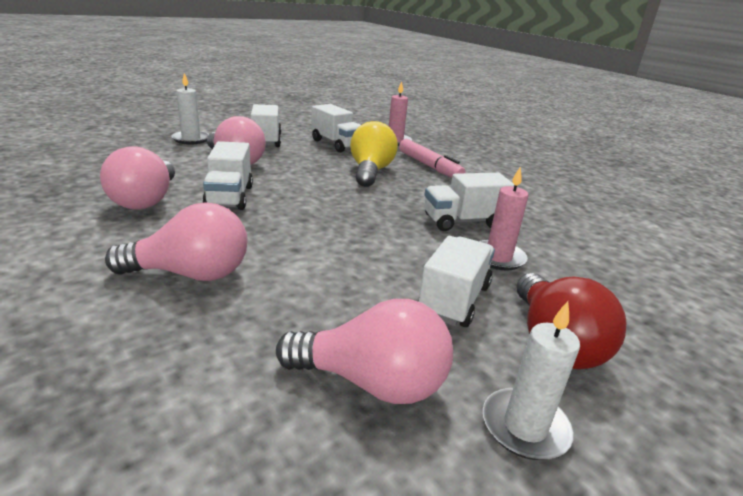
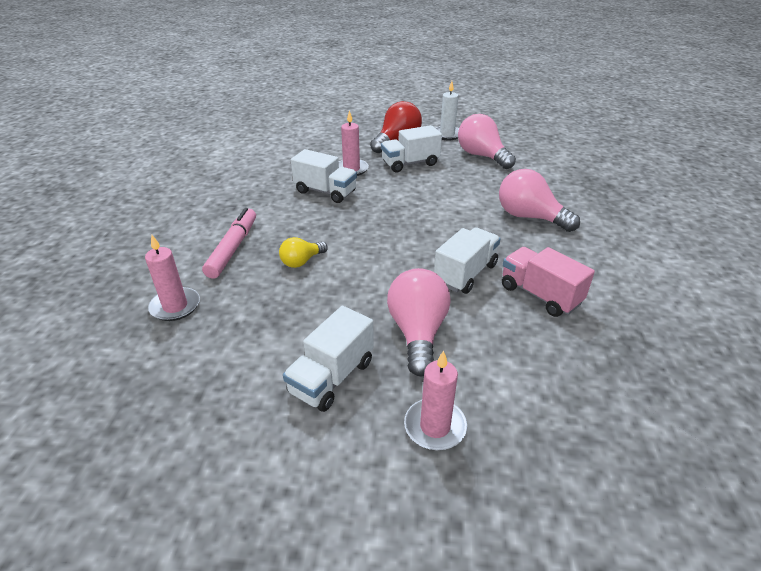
camera: 135 degrees left, 10 degrees up
pink light bulb [100,146,175,210] -> pink truck [502,247,595,317]
white candle [171,73,209,145] -> pink candle [404,351,467,450]
white truck [311,104,361,152] -> none
yellow light bulb [350,121,398,187] -> yellow light bulb [279,237,328,268], size x0.56

